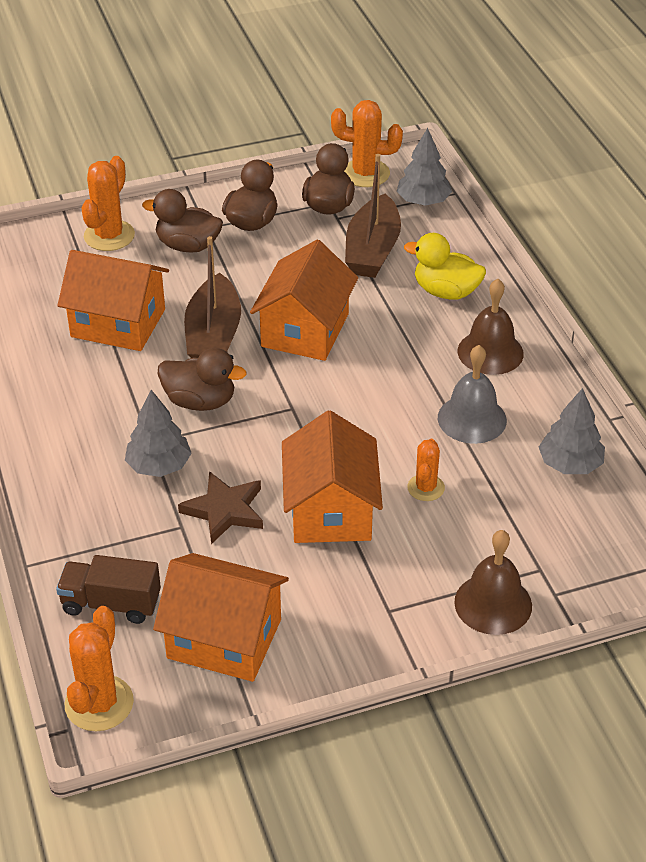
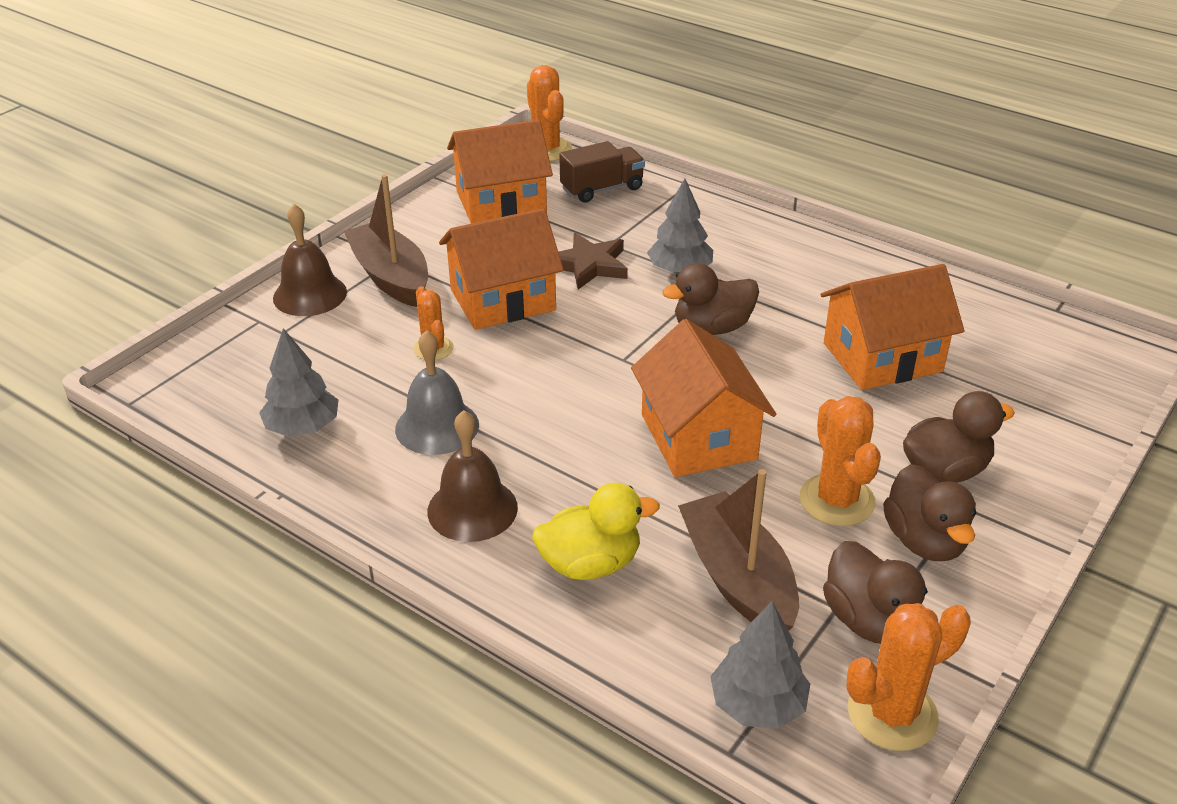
camera: 145 degrees right, 5 degrees down
orange cactus [81,156,135,251] -> orange cactus moved to [800,396,881,526]
brown boat [184,236,241,358] -> brown boat moved to [344,174,428,307]
orange house [282,410,383,543] -> orange house turned 75 degrees counterclockwise [439,208,564,330]

